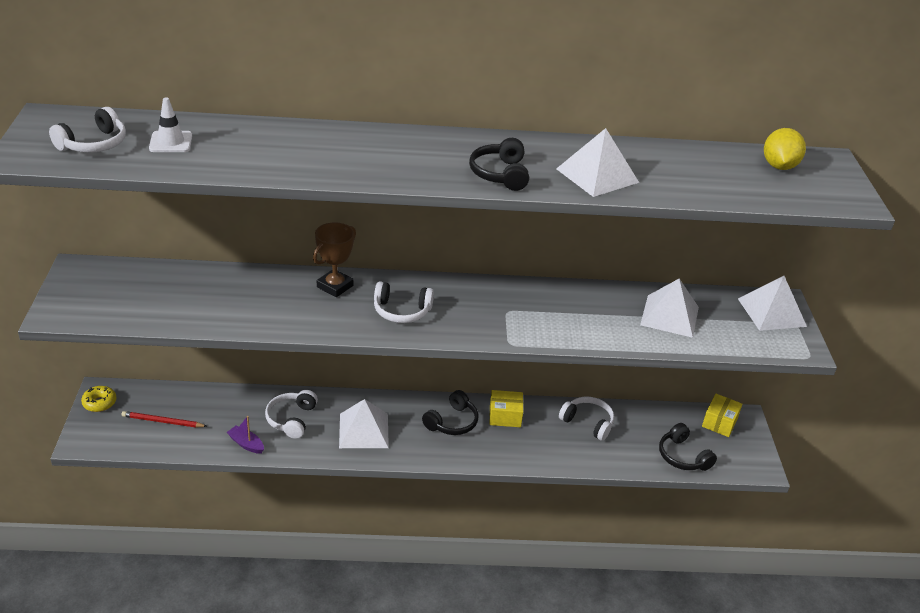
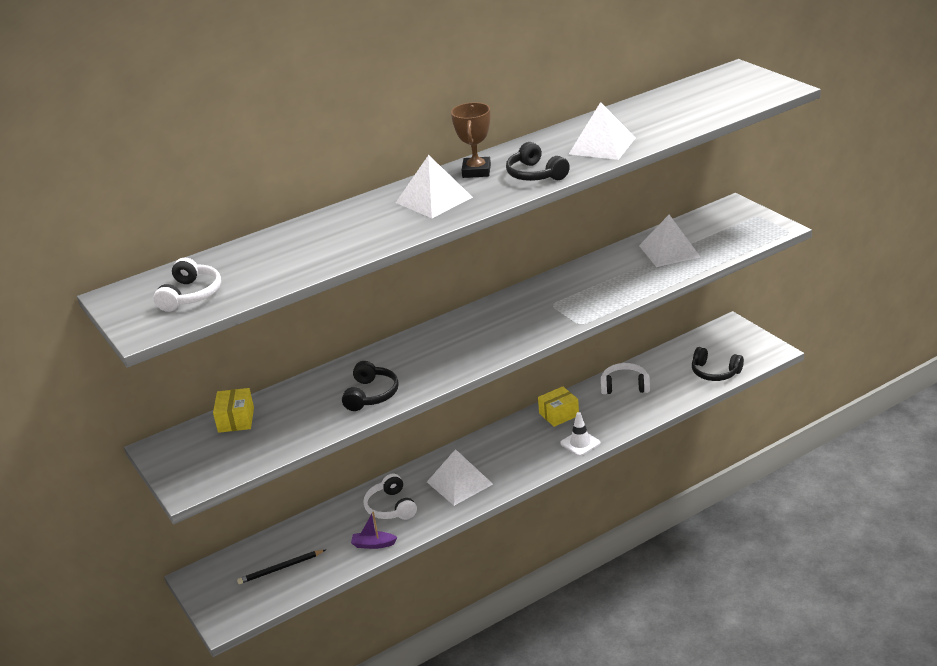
camera: 25 degrees left, 5 degrees down
yellow donut [81,386,116,412] -> none
red pencil [122,411,207,428] -> black pencil [237,550,325,584]
white traffic cone [149,98,192,152] -> white traffic cone moved to [560,412,600,456]
brown trophy [313,222,356,297] -> brown trophy moved to [451,102,491,178]
white headphones [374,281,434,323] -> none
black headphones [422,390,479,435] -> black headphones moved to [342,361,399,411]
yellow box [702,394,742,437] -> yellow box moved to [213,388,254,433]
white pyramid [738,276,807,331] -> white pyramid moved to [396,155,473,218]
yellow lemon [764,128,806,170] -> none

